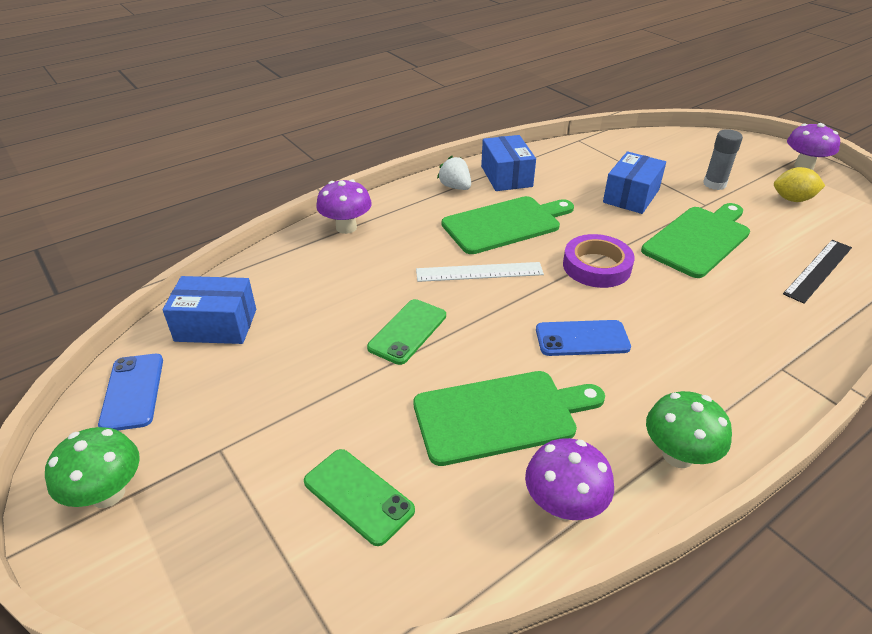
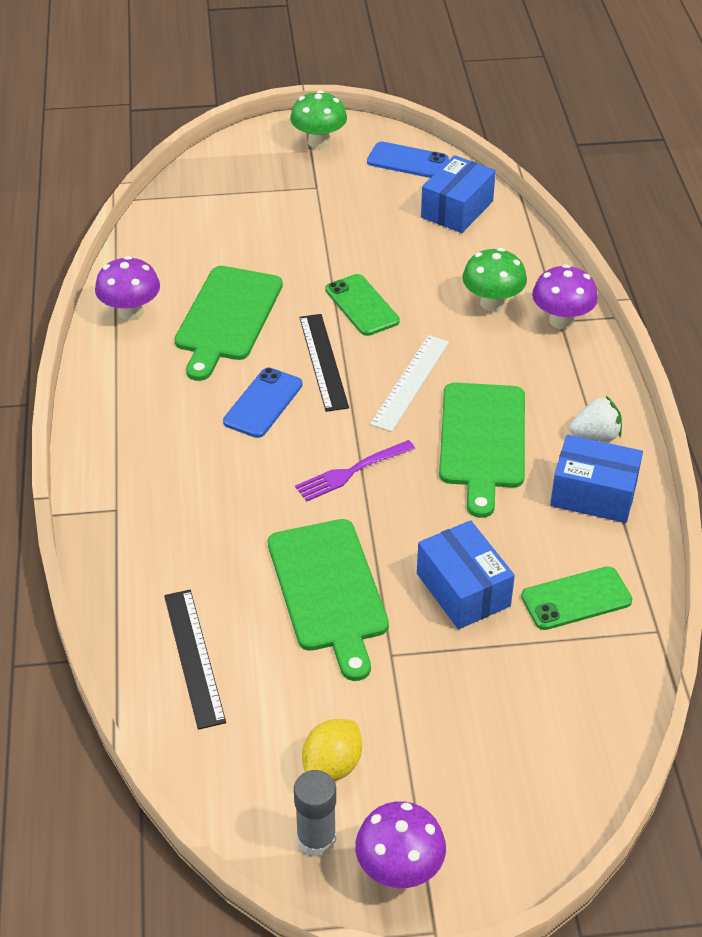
camera: 120 degrees right, 5 degrees up
green phone [304,449,415,546] -> green phone moved to [521,566,632,630]
purple tape [563,234,635,288] -> purple fork [295,440,415,502]
green mushroom [646,391,732,468] -> green mushroom moved to [462,248,527,311]
grey glue stick [703,129,743,190] -> grey glue stick moved to [294,770,336,857]
none -> black ruler [299,314,349,412]

